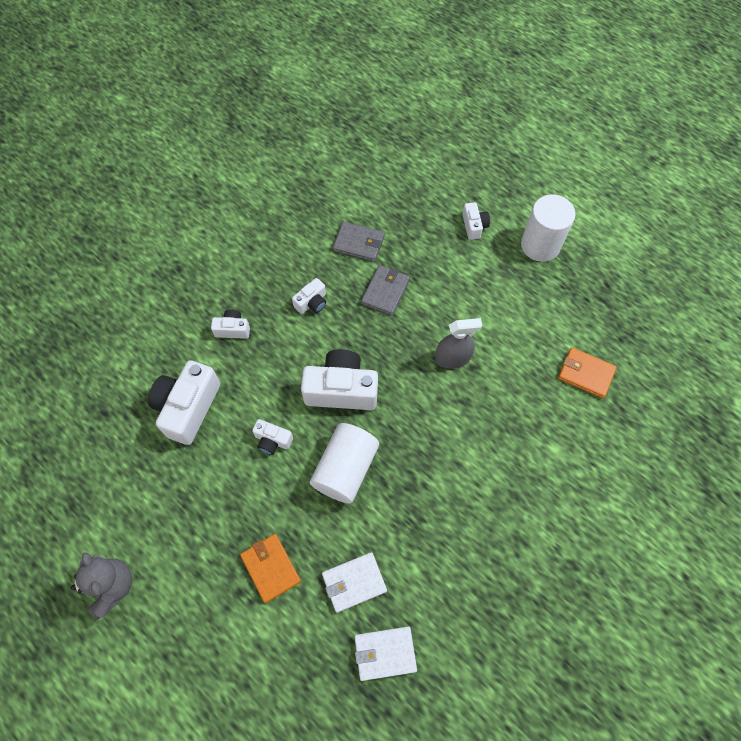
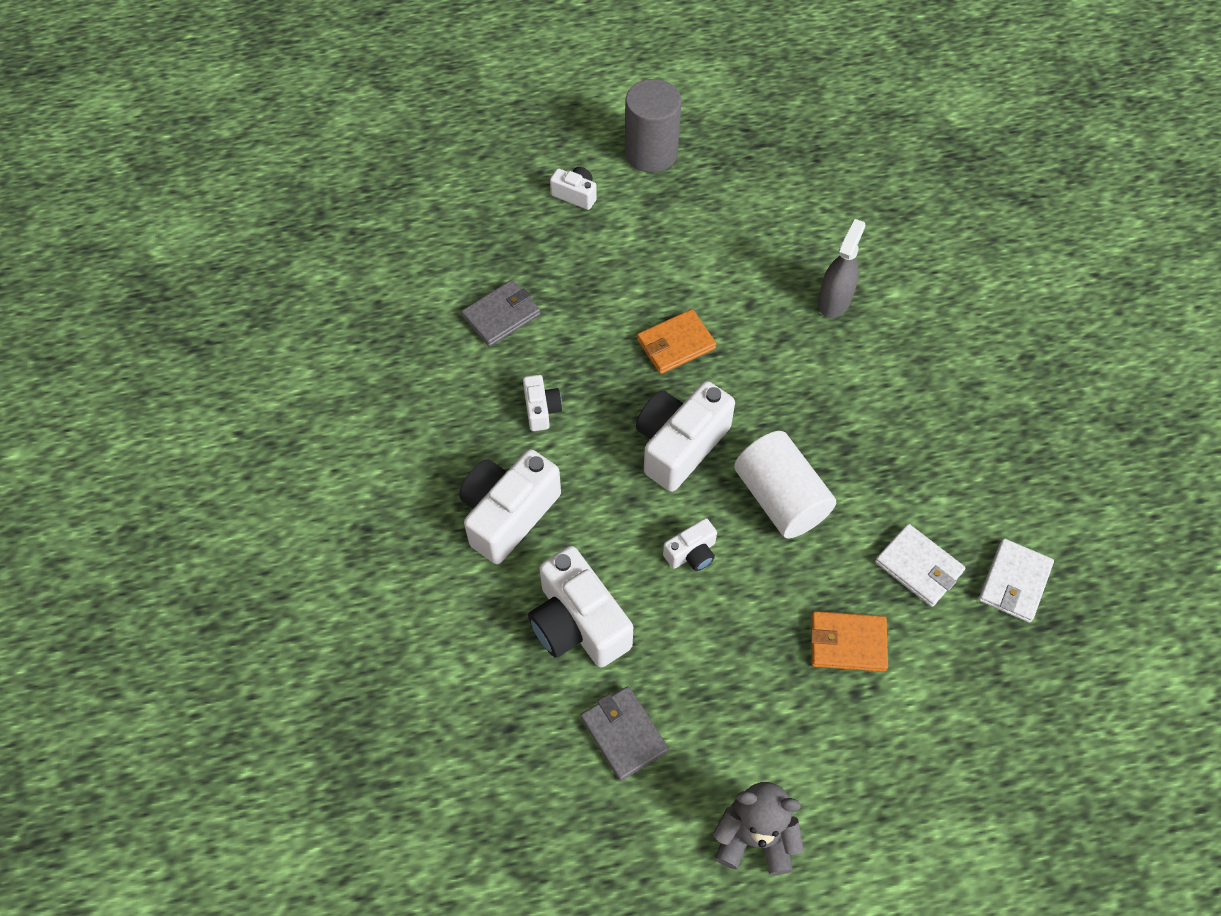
camera: 55 degrees left, 5 degrees down
white camera [211,309,250,339] -> white camera [459,449,561,564], size x1.99
white wallet [322,552,387,613] -> white wallet turned 60 degrees counterclockwise [875,524,965,607]
grey wallet [361,265,410,316] -> grey wallet moved to [581,686,669,781]
grey spray bottle [435,318,482,369] -> grey spray bottle moved to [818,219,866,318]
white cylinder [521,195,576,262] -> grey cylinder [625,79,681,173]
orange wallet [558,347,617,398] -> orange wallet moved to [637,309,716,374]

